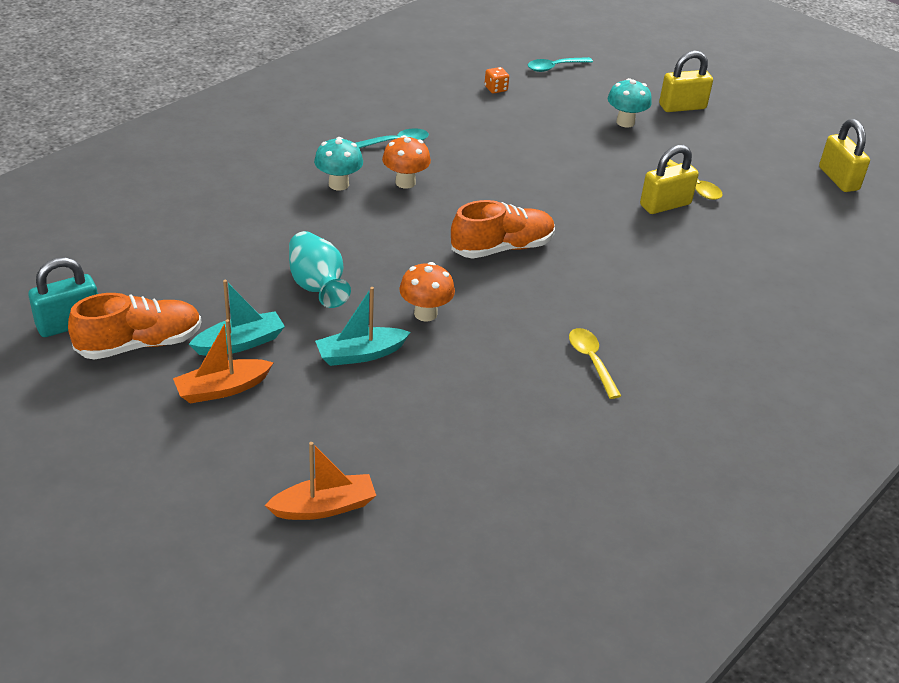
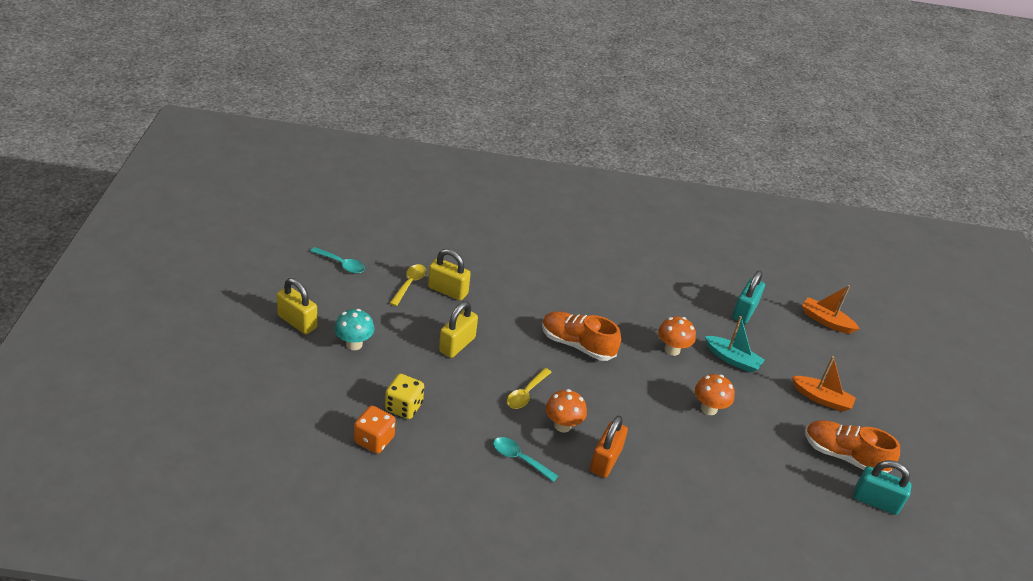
camera: 130 degrees left, 0 degrees up
turquoise boat [189,280,285,356] -> none
turquoise vase [289,231,351,308] -> orange mushroom [695,374,735,415]
turquoise mushroom [314,137,363,191] -> orange padlock [590,416,628,478]
orange dice [484,67,509,93] -> orange dice [354,406,395,454], size x1.64
turquoise spoon [528,57,593,72] -> turquoise spoon moved to [310,247,365,274]
yellow spoon [569,328,621,399] -> yellow spoon moved to [507,368,552,409]
yellow padlock [819,119,870,192] -> yellow padlock moved to [439,301,478,358]
none -> yellow dice [385,374,424,419]
none -> turquoise padlock [732,271,765,324]

